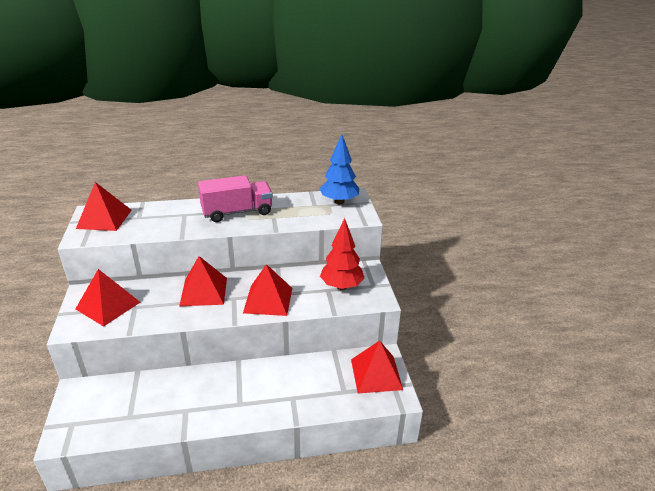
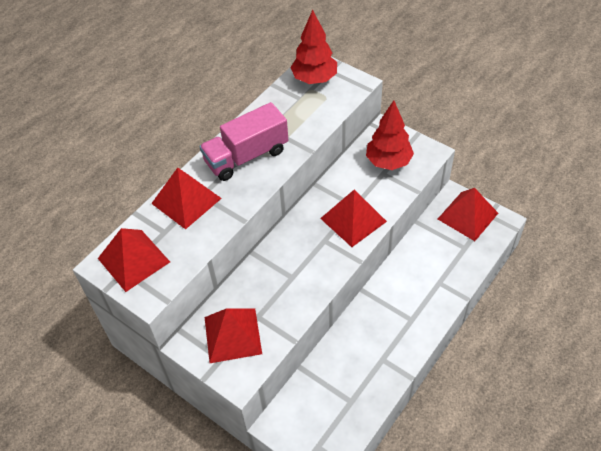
camera: 40 degrees left, 20 degrees up
red pyramid [179,256,227,306] -> red pyramid moved to [151,168,222,230]
pink truck [198,175,273,222] -> pink truck turned 150 degrees counterclockwise [199,102,288,181]
blue tree [320,134,360,205] -> red tree [290,10,337,84]

